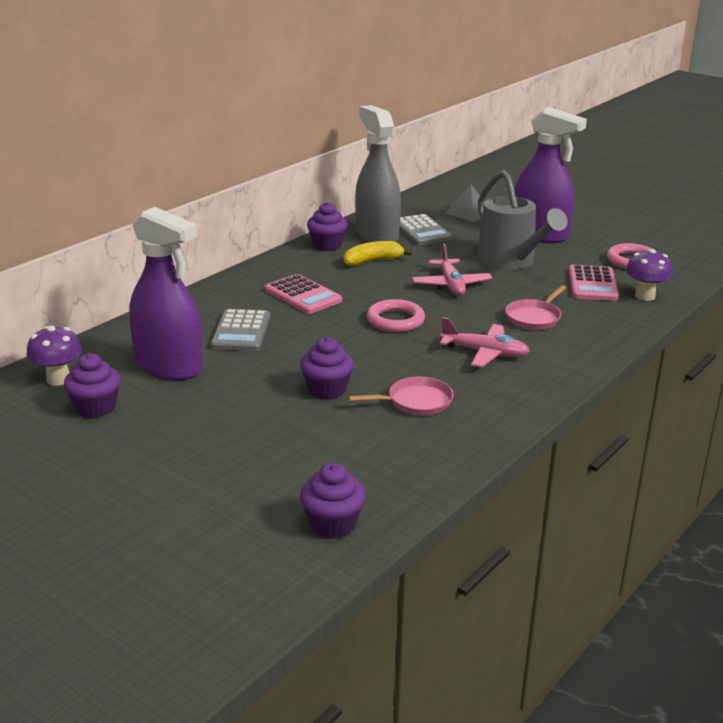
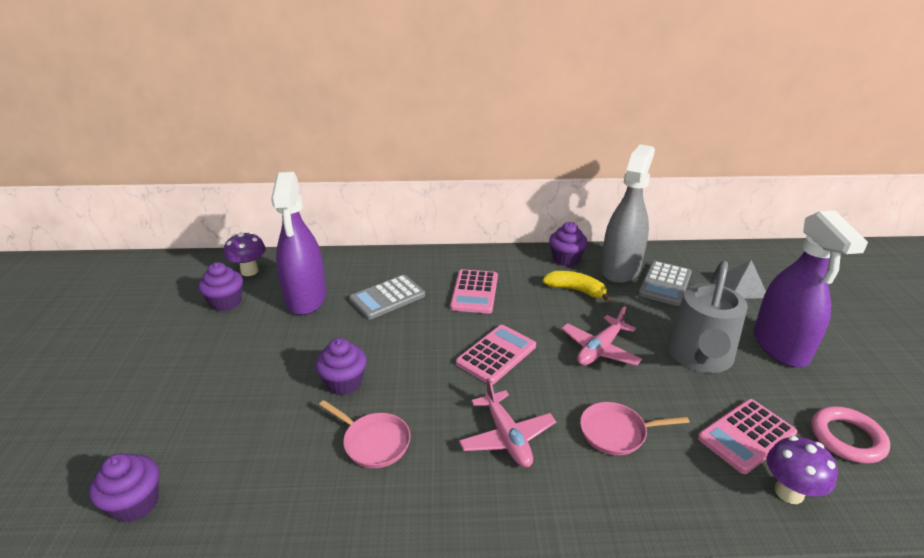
camera: 50 degrees right, 5 degrees up
pink ring [367,299,425,332] -> pink calculator [456,325,536,385]

